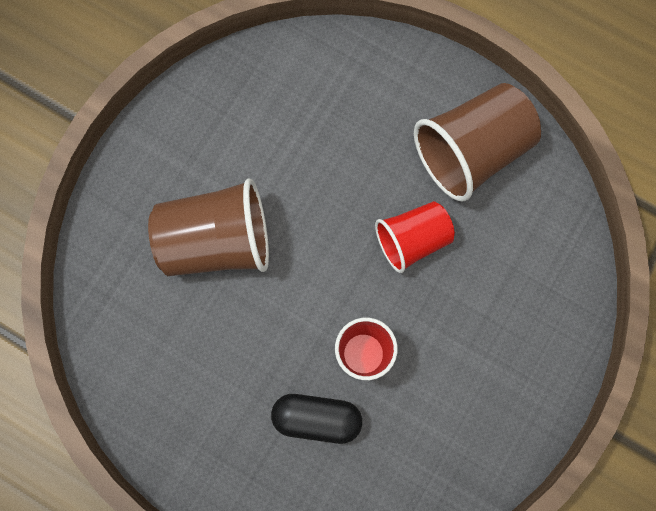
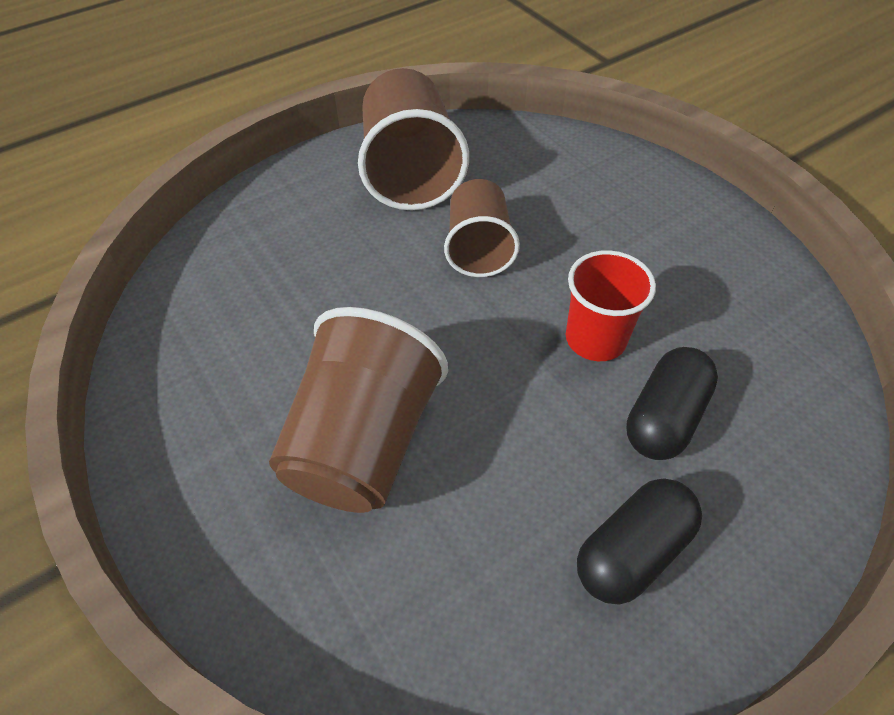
camera: 65 degrees left, 25 degrees down
red cup [375,201,455,273] -> brown cup [444,179,520,277]
none -> black capsule [577,478,702,605]

